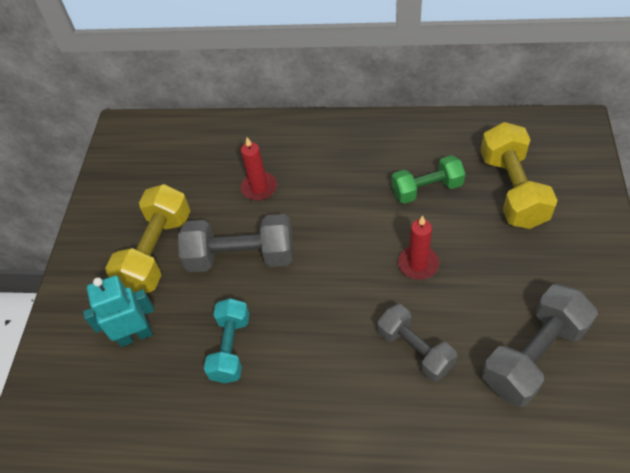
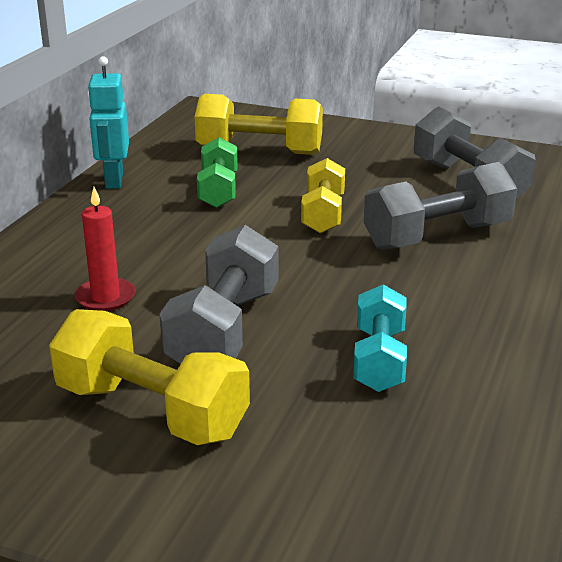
camera: 80 degrees left, 25 degrees down
turquoise robot [83,275,154,347] -> turquoise robot moved to [87,56,129,189]
turquoise dumbbell [204,298,250,383] -> turquoise dumbbell turned 75 degrees clockwise [353,284,407,392]
grey dumbbell [377,304,457,382] -> grey dumbbell [364,162,517,250], size x1.50
red candle [398,216,439,280] -> yellow dumbbell [301,158,345,234]

